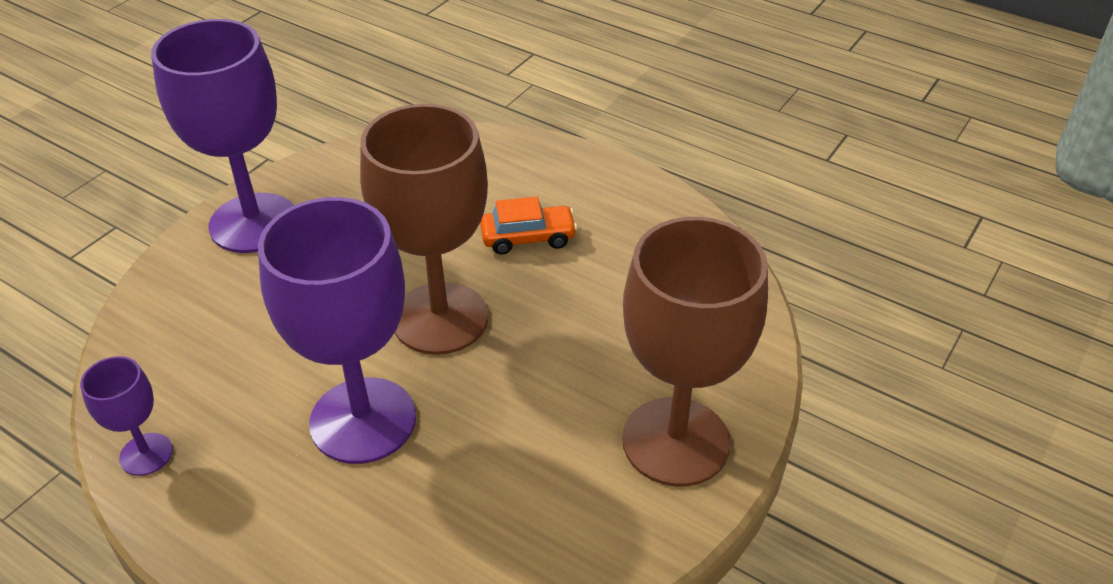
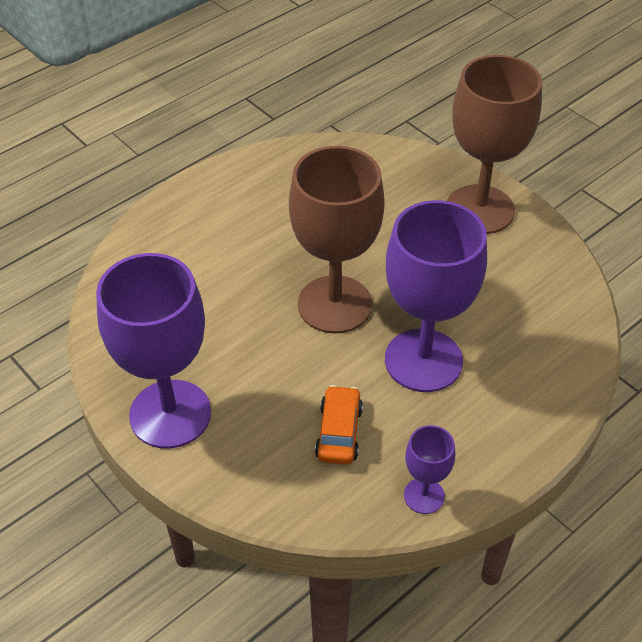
camera: 75 degrees left, 5 degrees up
orange car [480,197,577,255] -> orange car moved to [315,385,363,465]

